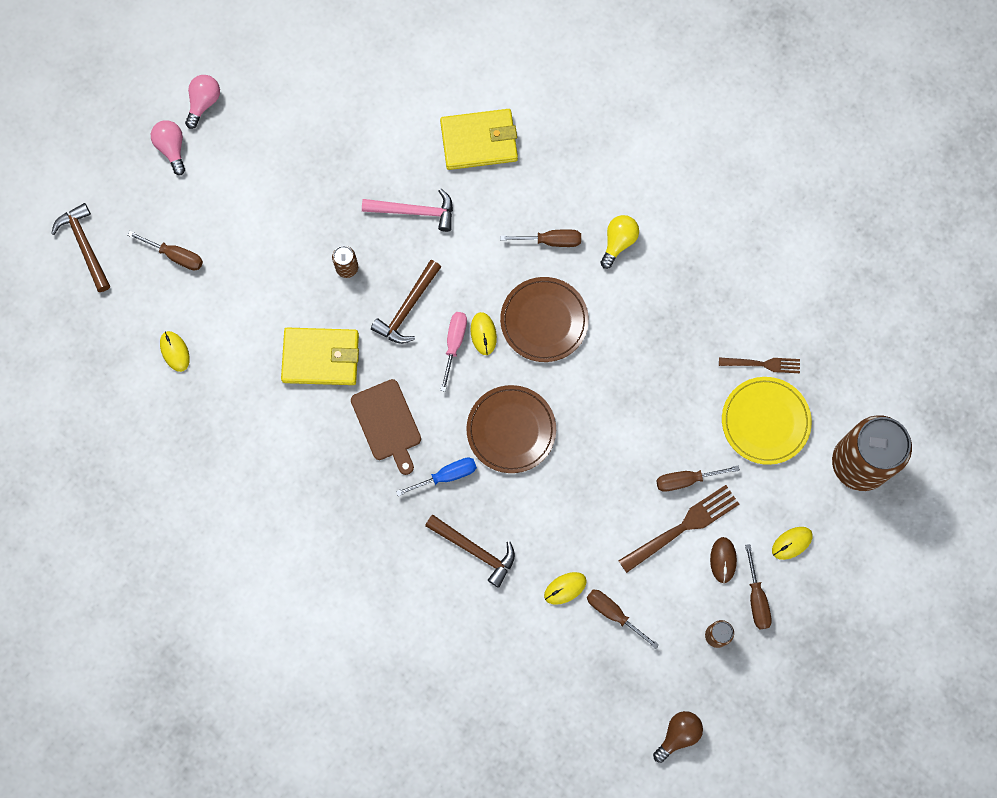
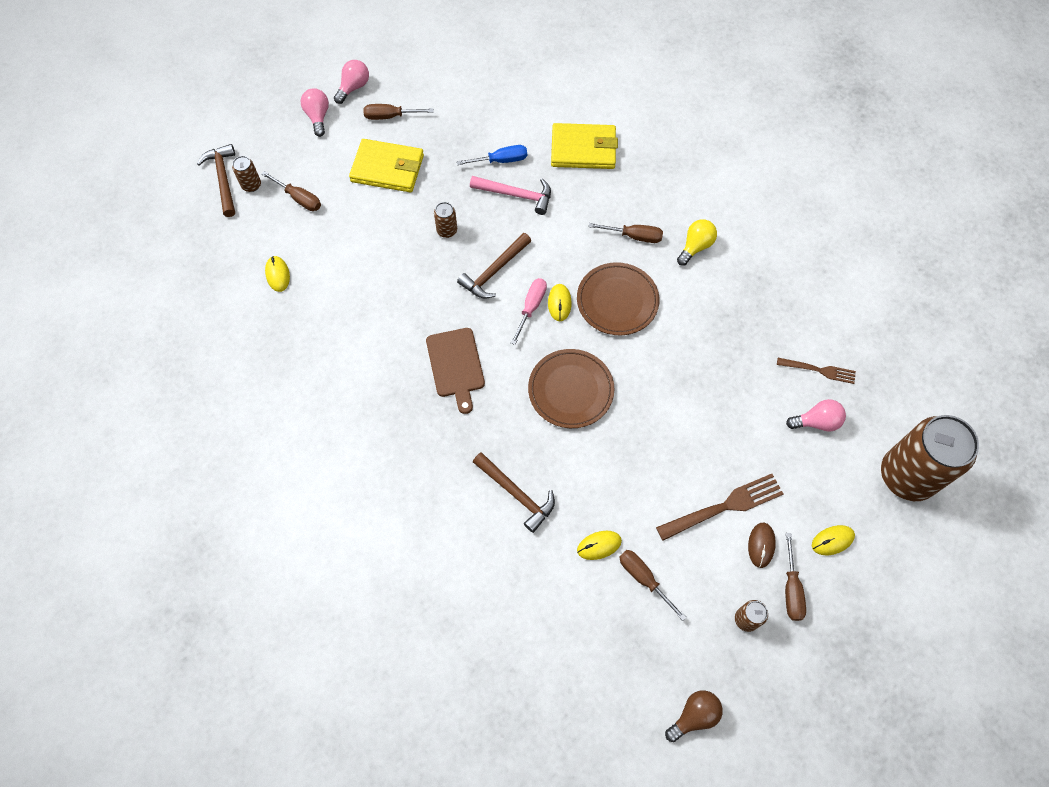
camera: 10 degrees right, 10 degrees down
yellow wallet [281,328,359,385] -> yellow wallet moved to [349,139,424,192]
blue screwdriver [396,458,477,496] -> blue screwdriver moved to [456,145,527,165]
brown screwdriver [656,465,740,492] -> brown screwdriver moved to [363,104,434,120]
yellow plate [722,377,812,465] -> pink light bulb [786,399,846,431]
none -> brown can [232,156,261,192]

